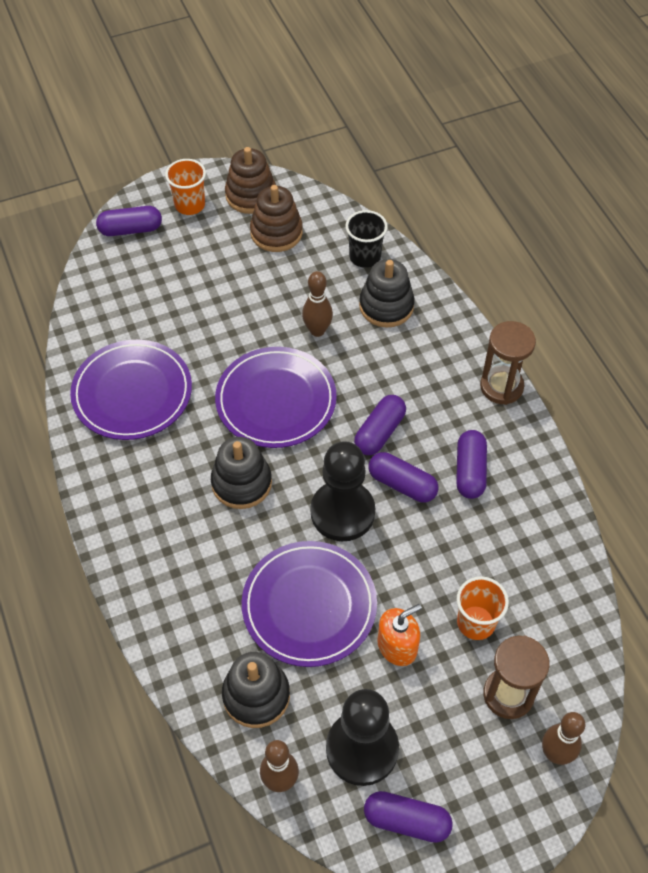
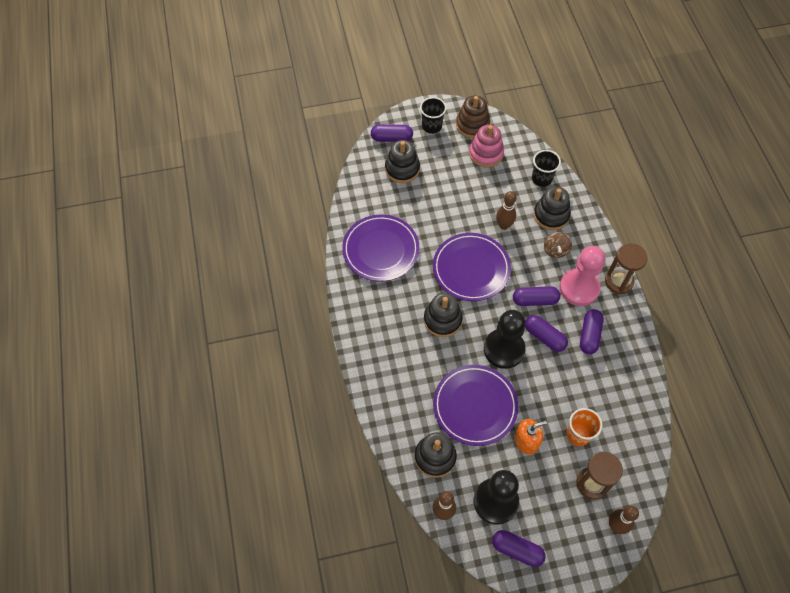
camera: 10 degrees right, 5 degrees up
orange cup [165,159,206,215] -> black cup [420,97,447,134]
brown stacking toy [250,185,303,252] -> pink stacking toy [469,124,504,168]
purple capsule [354,395,406,455] -> purple capsule turned 45 degrees clockwise [513,286,560,306]
none -> black stacking toy [385,140,420,183]
none -> brown spinning top [544,232,572,258]
none -> pink pawn [560,246,605,306]

